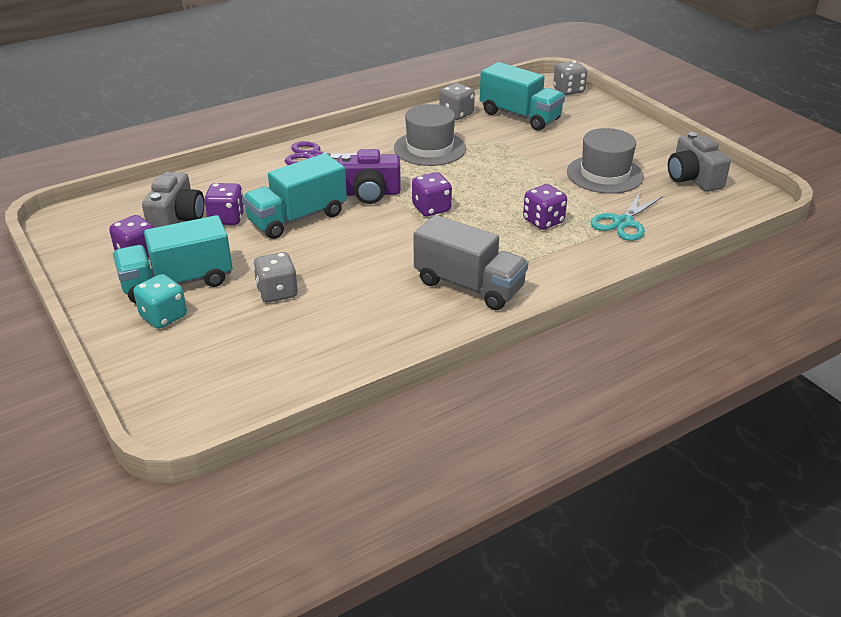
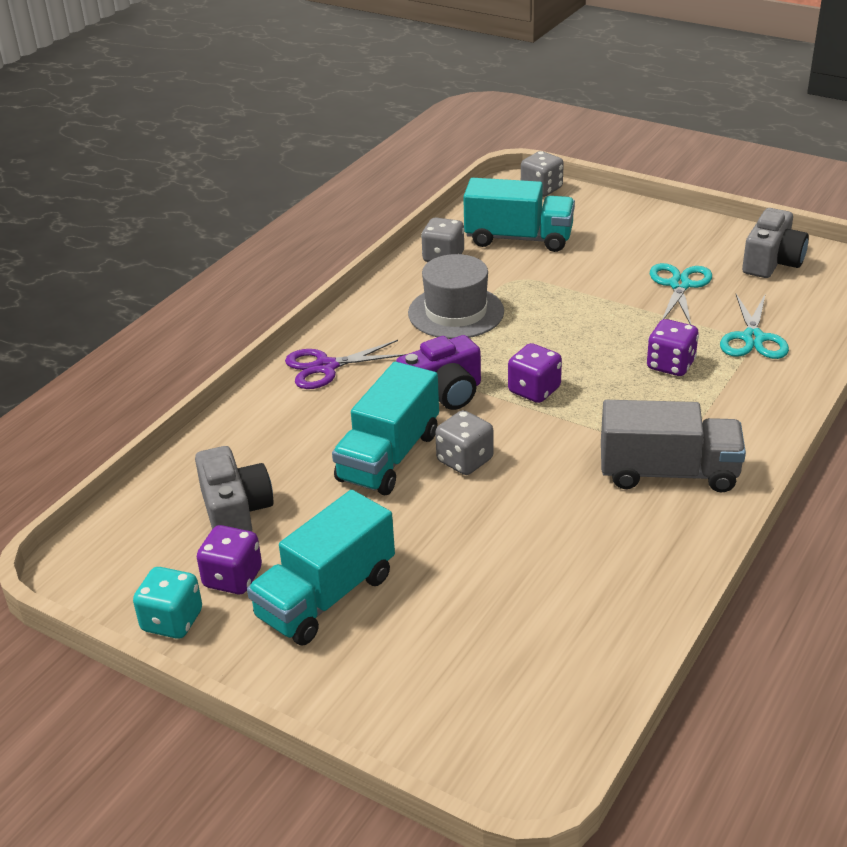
camera: 25 degrees left, 0 degrees up
turquoise dice [133,274,187,329] -> turquoise dice moved to [133,567,202,639]
purple dice [204,183,245,225] -> none
grey dice [253,252,298,303] -> grey dice moved to [435,410,494,475]
grey hat [567,128,644,194] -> turquoise scissors [650,263,712,325]
grey camera [668,132,731,192] -> grey camera turned 105 degrees counterclockwise [742,208,809,278]

